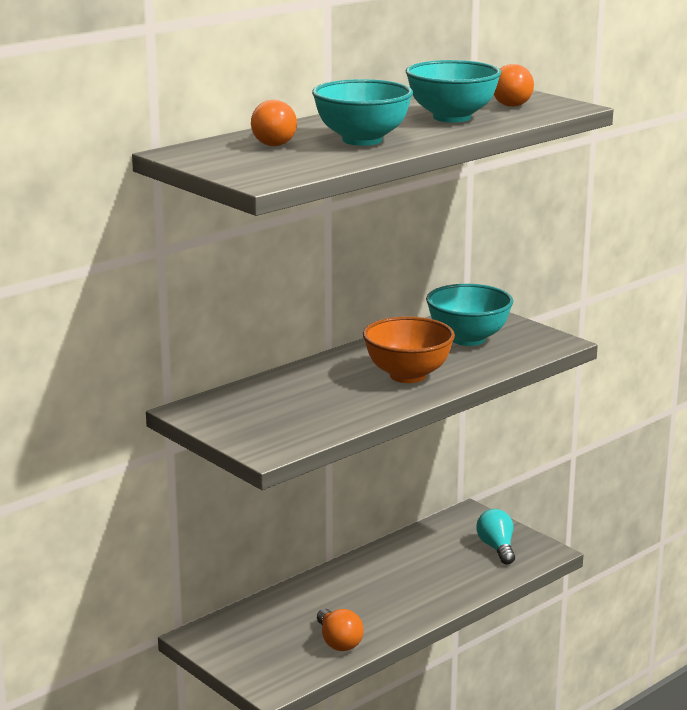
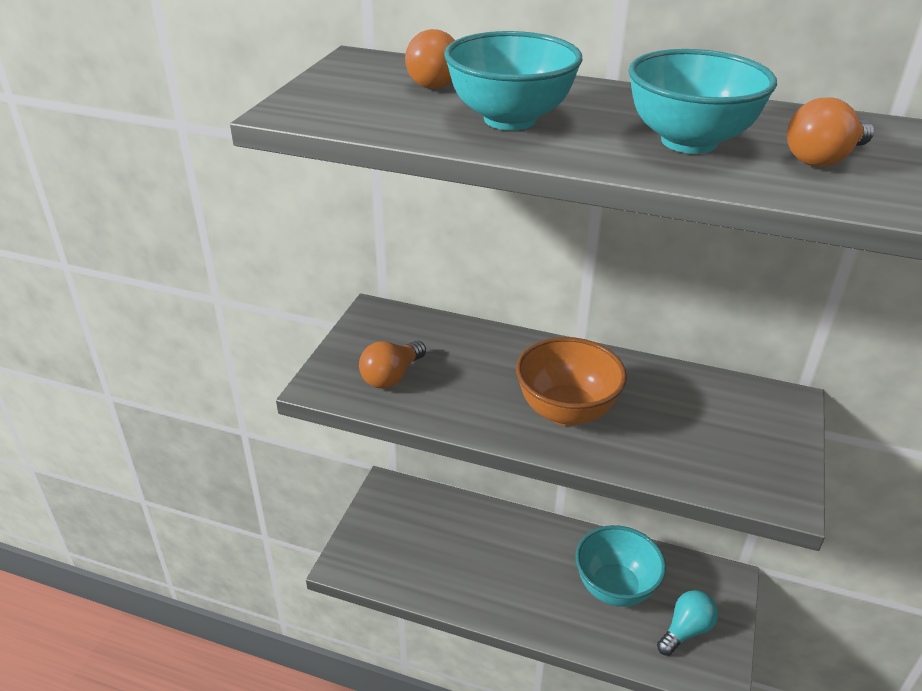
camera: 60 degrees right, 15 degrees up
orange light bulb [317,609,364,651] -> orange light bulb moved to [359,341,426,388]
turquoise bowl [426,284,513,346] -> turquoise bowl moved to [575,525,666,607]

